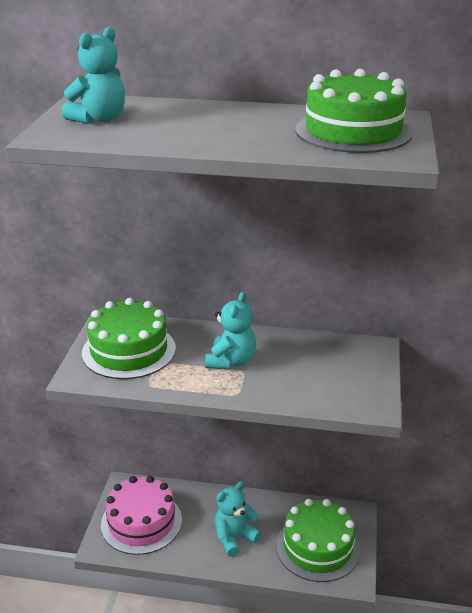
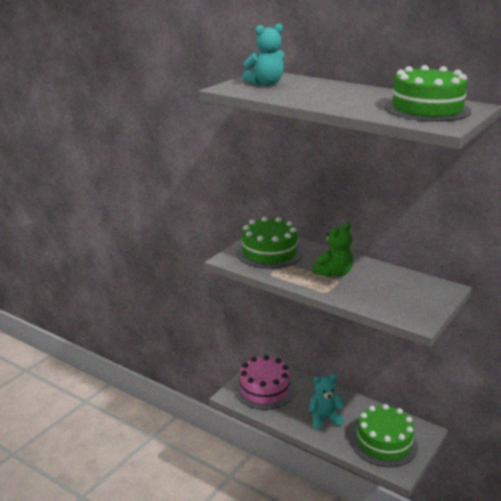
camera: 25 degrees right, 5 degrees down
turquoise teddy bear [205,292,256,369] -> green teddy bear [313,222,353,277]

